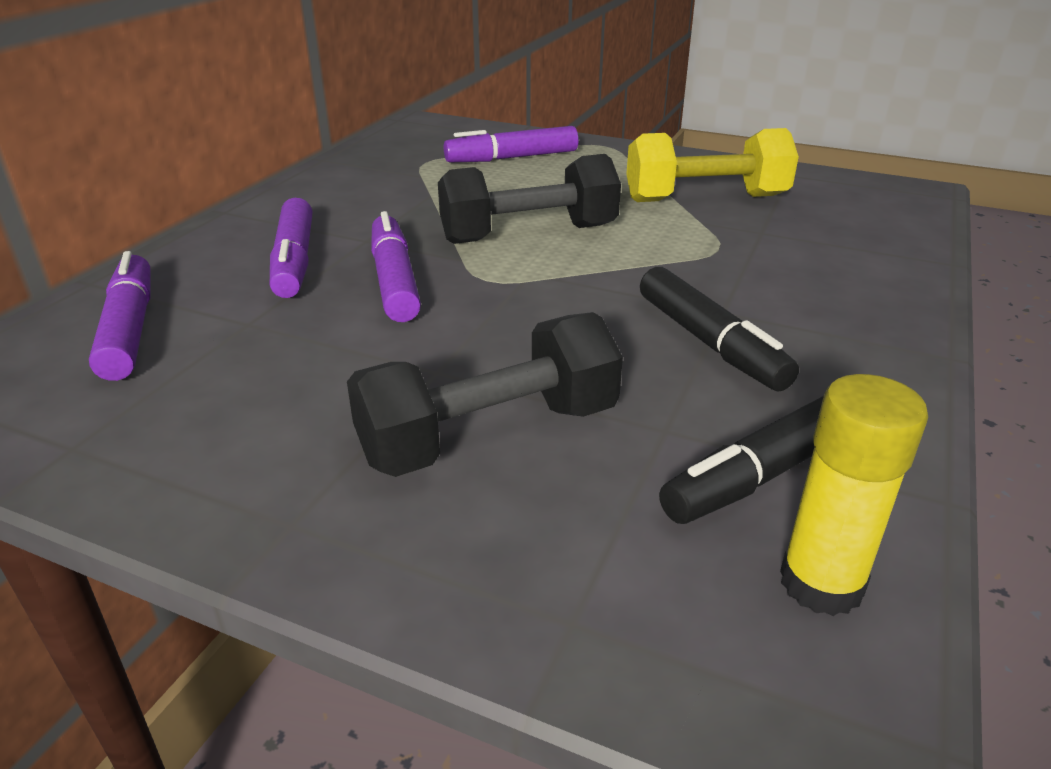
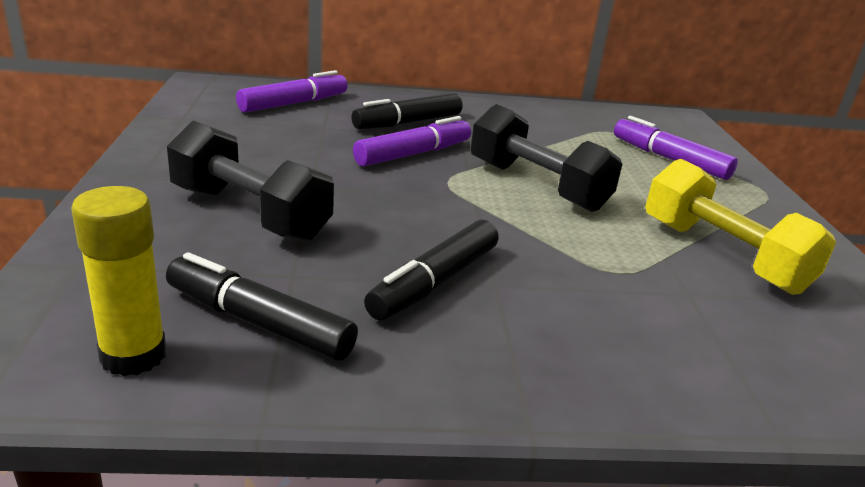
camera: 60 degrees right, 5 degrees down
purple marker [270,198,313,298] -> black marker [351,93,463,129]

